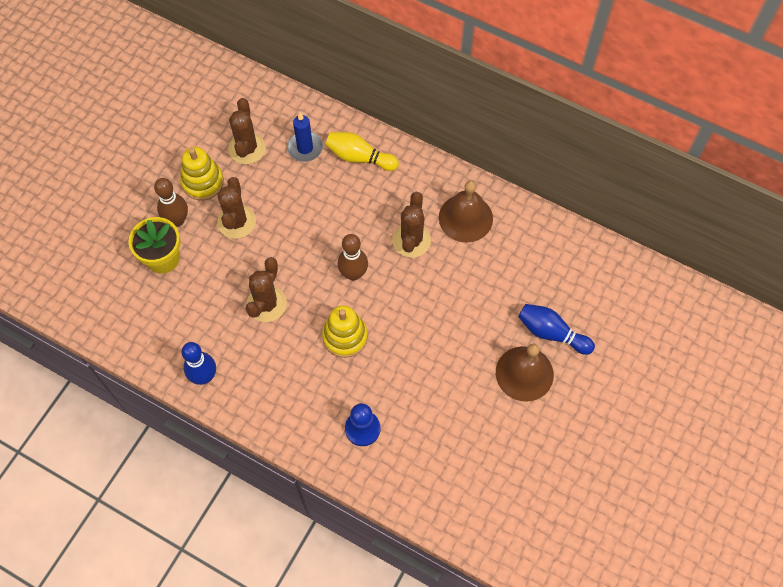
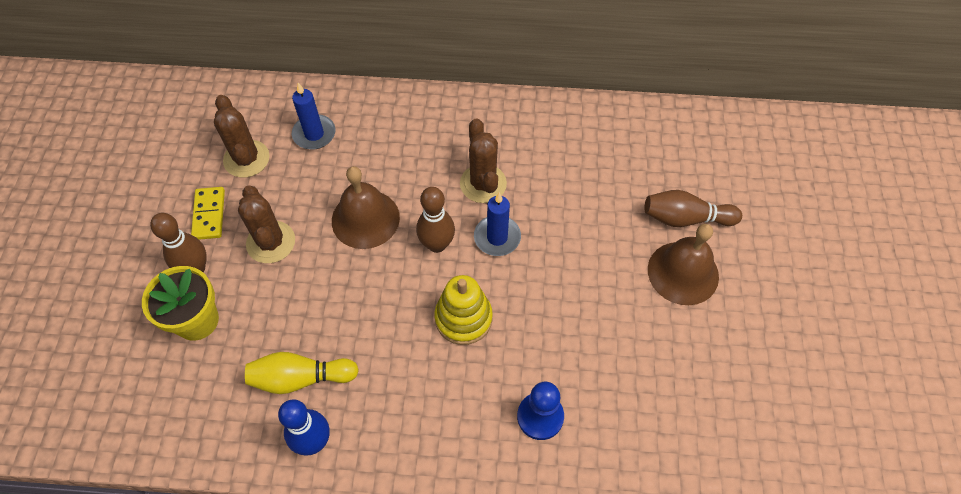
camera: 25 degrees left, 5 degrees down
yellow stacking toy [180,147,224,200] -> yellow domino [191,187,225,240]
brown cactus [246,257,287,322] -> none
yellow bowling pin [326,132,399,171] -> yellow bowling pin moved to [245,352,359,394]
brown bell [439,180,493,243] -> brown bell moved to [332,166,400,249]
blue bowling pin [518,304,595,355] -> brown bowling pin [644,190,742,227]
none -> blue candle [474,193,521,256]

